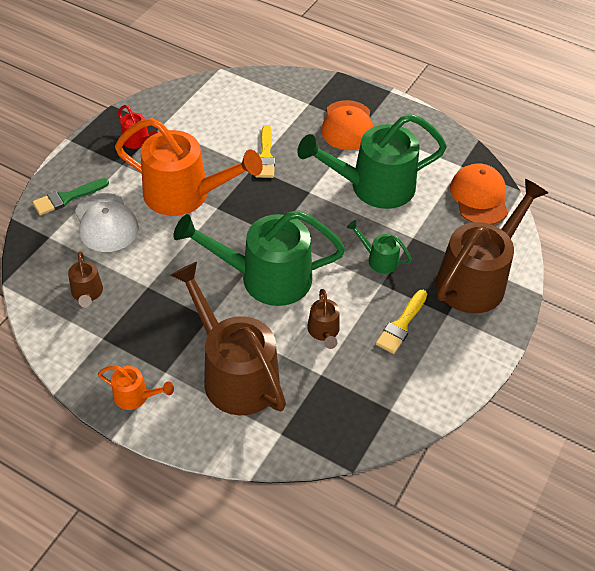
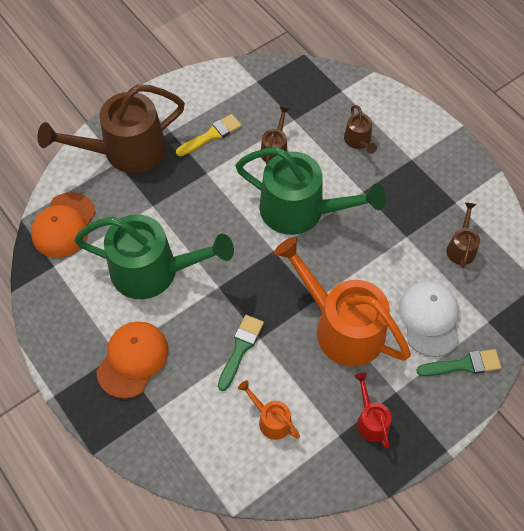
camera: 155 degrees left, 10 degrees up
orange watering can [98,365,174,410] -> orange watering can moved to [238,380,300,440]
brown watering can [171,262,286,415] -> brown watering can [344,105,377,154], size x0.45
yellow brush [255,125,275,178] -> green brush [218,315,264,391]
green watering can [347,220,412,274] -> none

